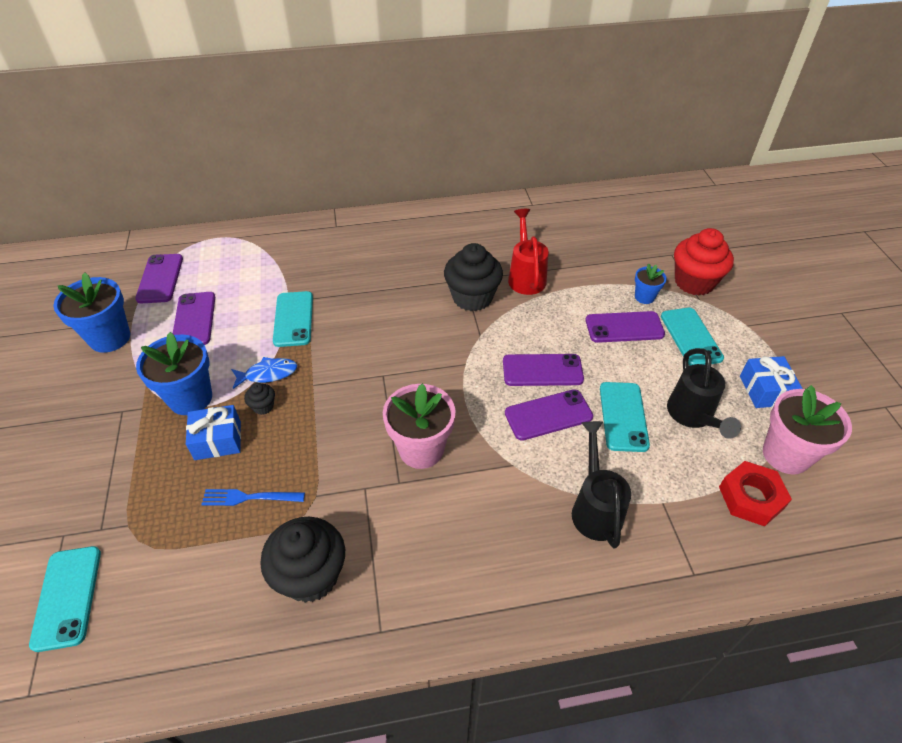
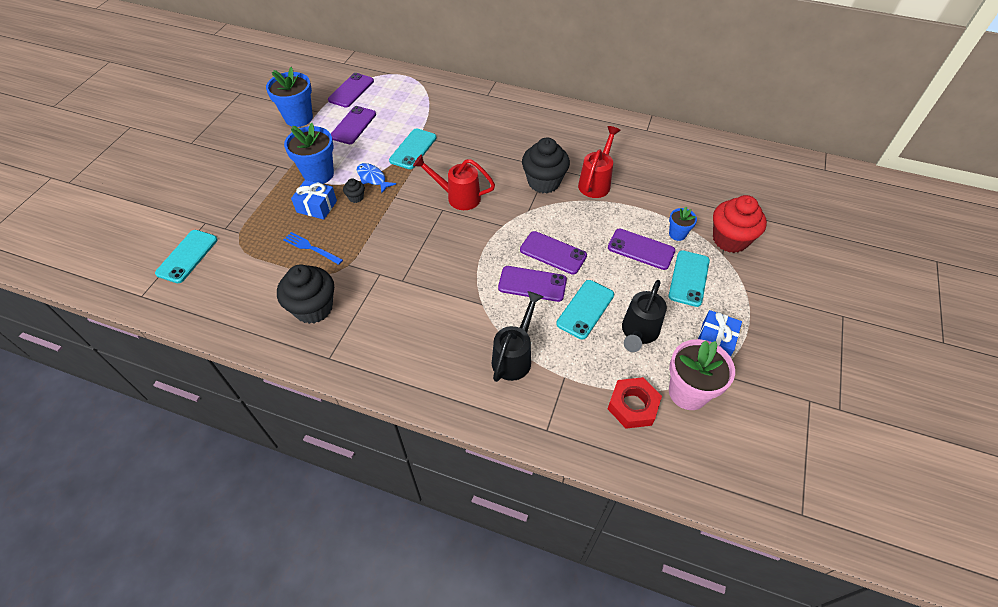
camera: 30 degrees right, 5 degrees up
blue fish [231,357,297,389] -> blue fish turned 150 degrees counterclockwise [357,163,396,193]
pink flower pot [383,384,456,469] -> none
none -> red watering can [413,155,495,210]

